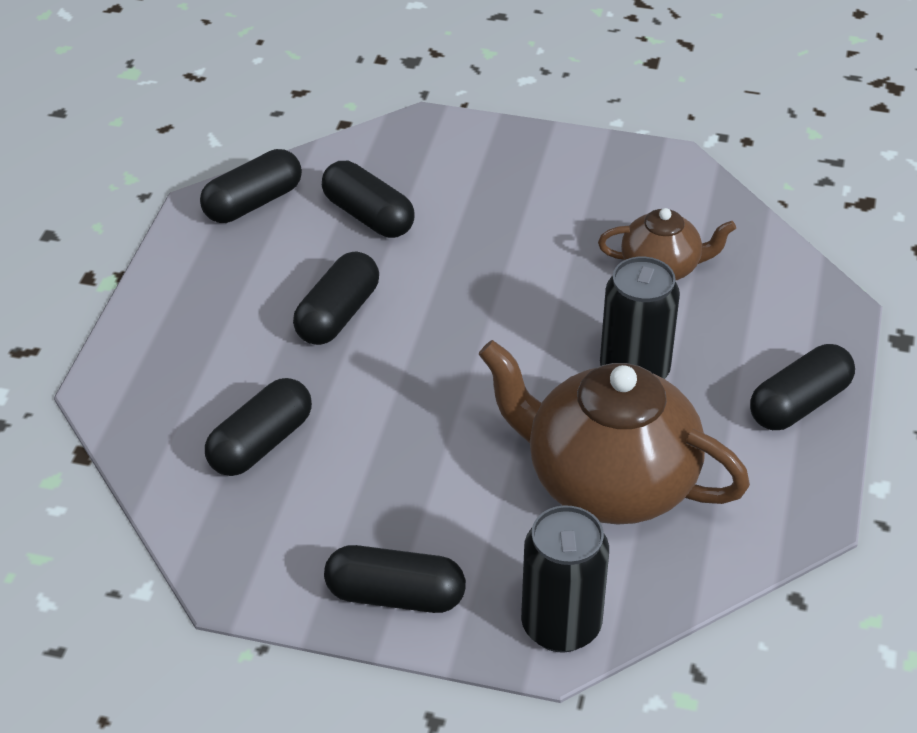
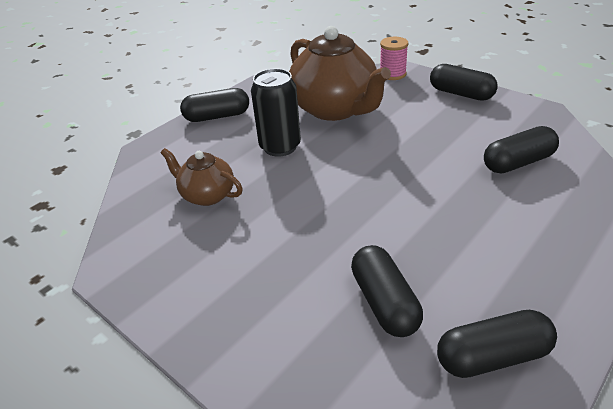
camera: 150 degrees left, 5 degrees down
black capsule [293,251,379,345] -> none
black can [521,505,609,653] -> pink spool [380,37,408,80]

